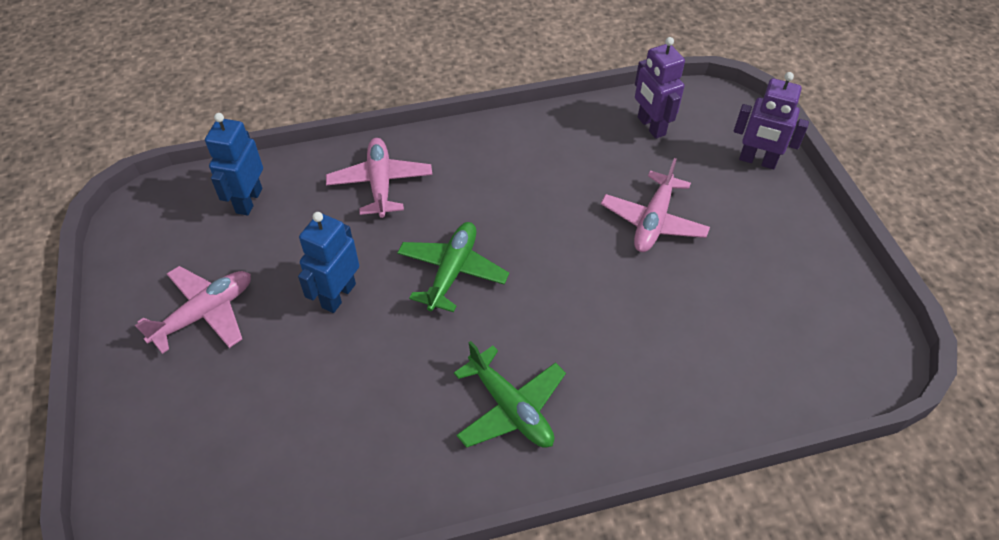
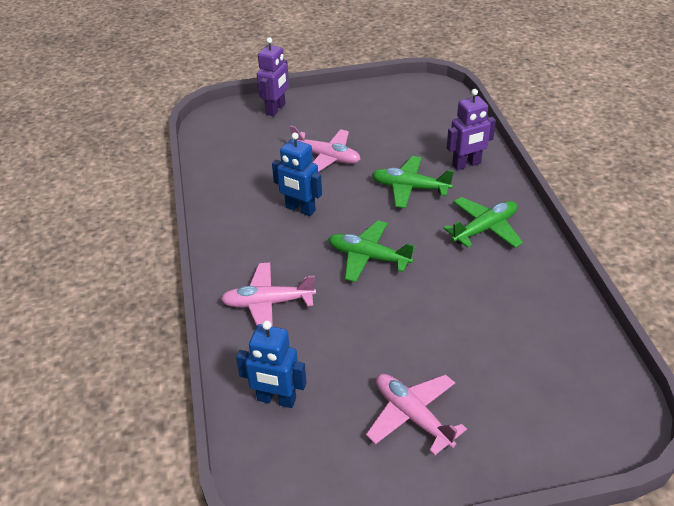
camera: 85 degrees left, 10 degrees down
blue robot [298,212,359,313] -> blue robot moved to [272,133,322,216]
purple robot [635,37,685,139] -> purple robot moved to [447,89,496,170]
none -> green plane [372,156,454,208]

